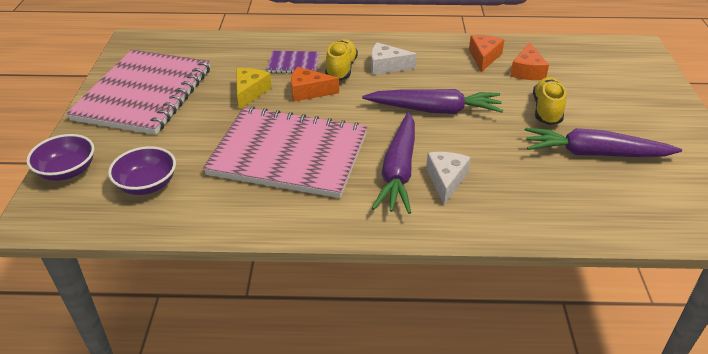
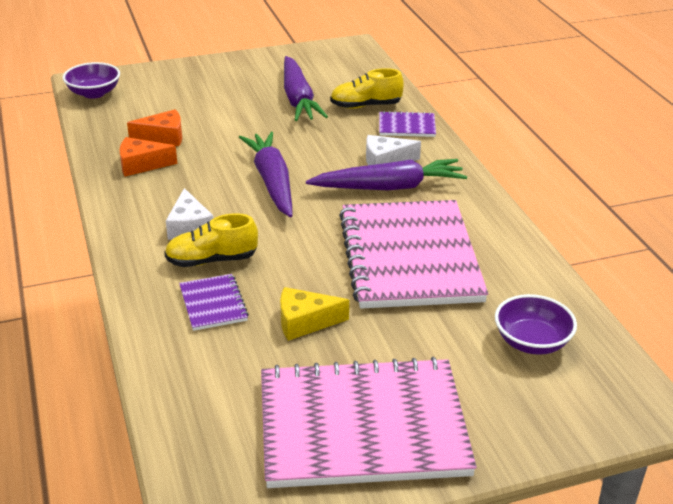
camera: 110 degrees left, 5 degrees down
purple bowl [26,134,94,181] -> purple bowl moved to [63,62,120,99]
orange cheese [291,67,339,102] -> none
yellow shoe [533,77,566,125] -> yellow shoe moved to [330,68,404,109]
none -> purple notebook [379,111,436,137]

